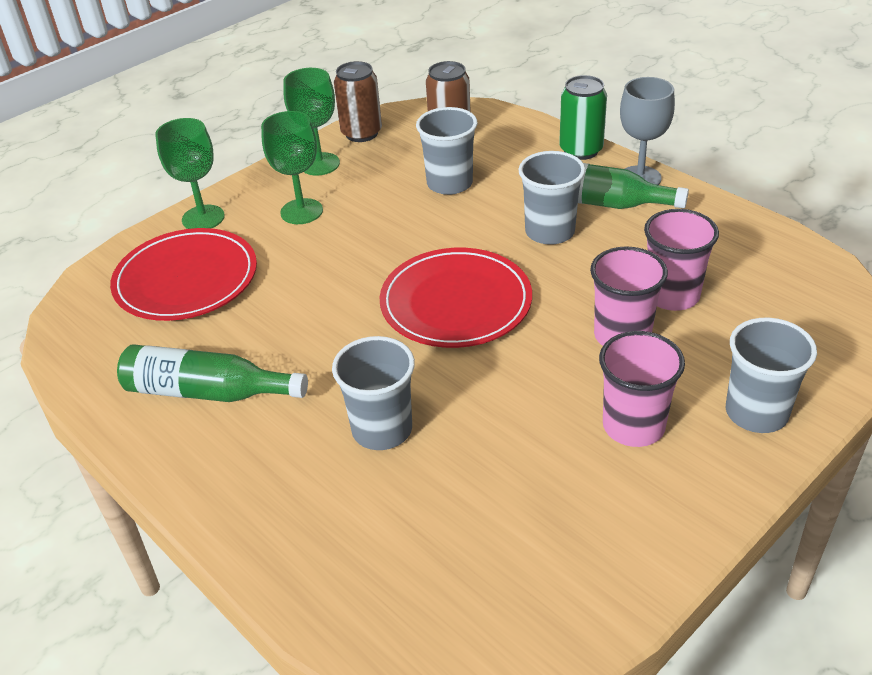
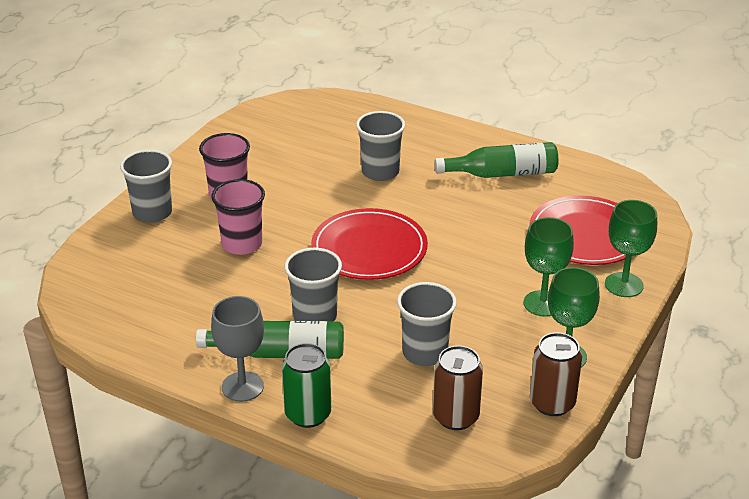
camera: 160 degrees right, 5 degrees down
pink cup [644,209,719,311] -> none

